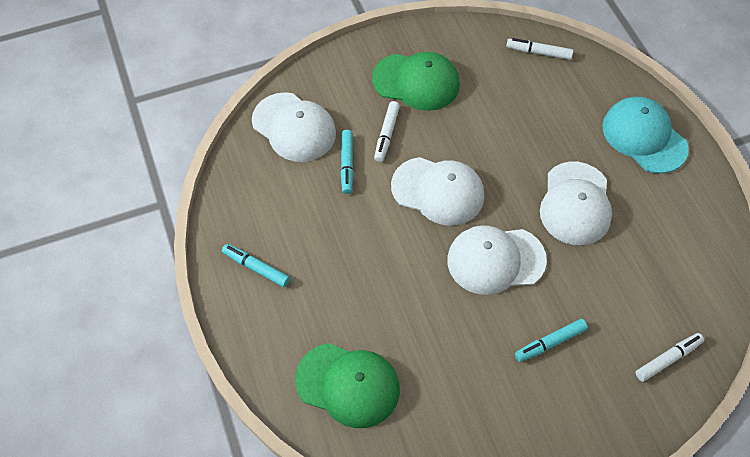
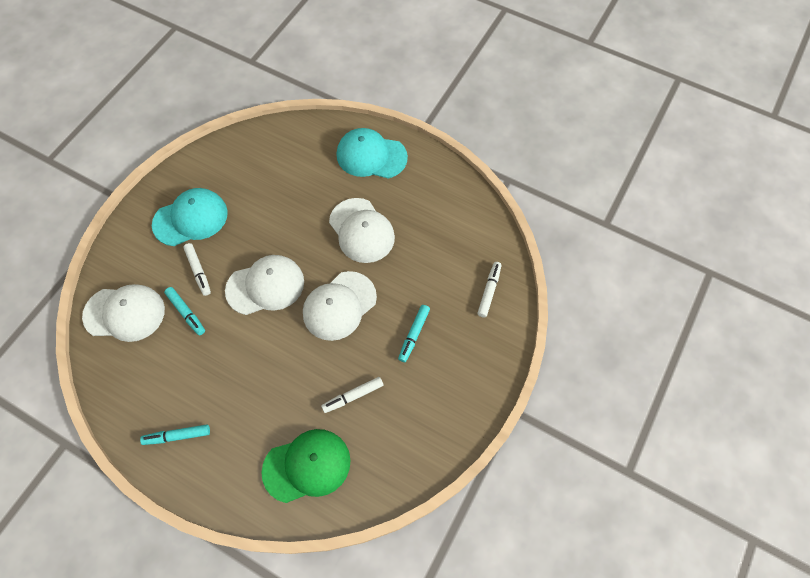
camera: 40 degrees left, 5 degrees up
green cap [372,52,460,111] -> turquoise cap [152,188,228,246]
white marker [506,38,573,60] -> white marker moved to [321,377,384,413]

